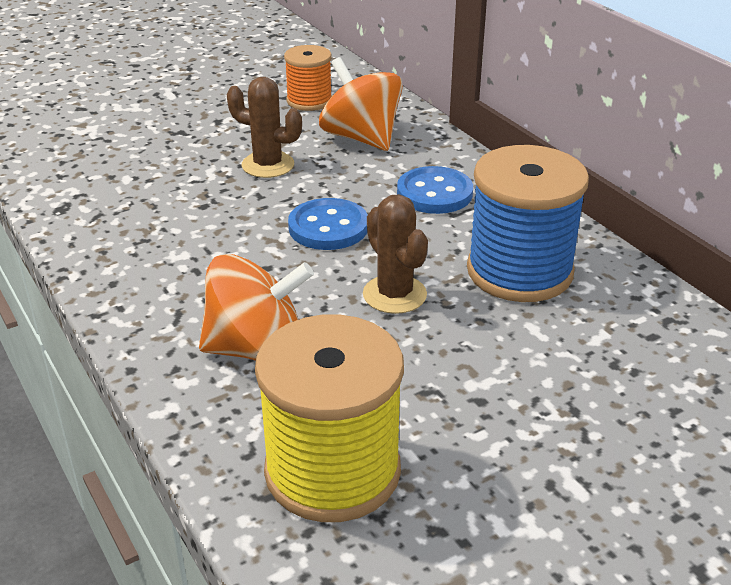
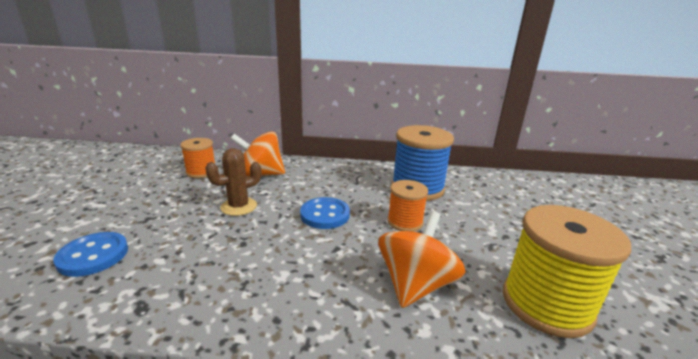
camera: 55 degrees left, 10 degrees down
brown cactus [363,194,428,314] -> orange spool [387,180,428,232]
blue button [397,166,473,214] -> blue button moved to [53,232,128,277]

